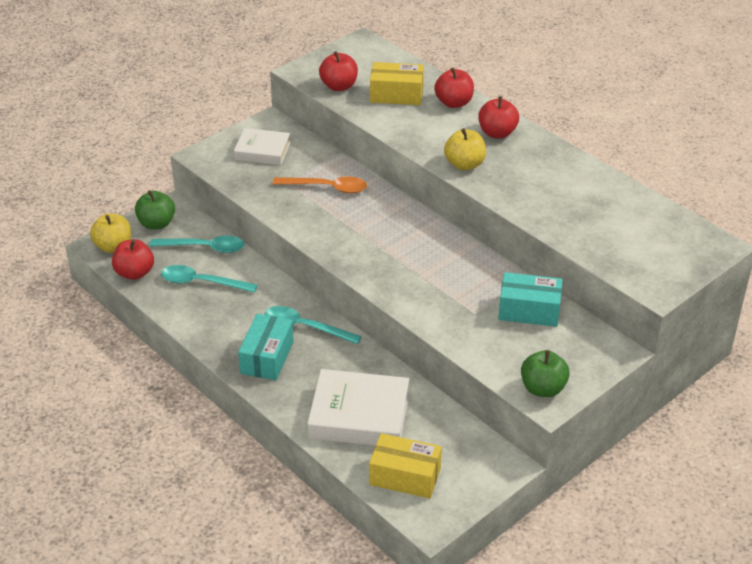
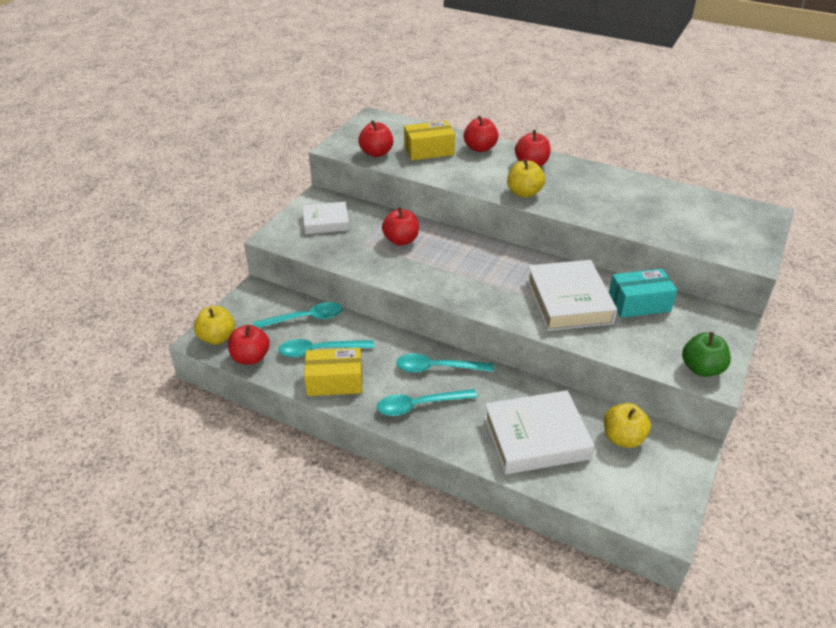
camera: 20 degrees left, 0 degrees up
green apple [135,190,175,230] -> none
turquoise box [238,314,294,380] -> turquoise spoon [377,389,478,416]
orange spoon [272,176,367,193] -> red apple [382,207,419,246]
yellow box [369,433,442,499] -> yellow box moved to [304,348,363,396]
none -> white book [526,260,617,331]
none -> yellow apple [604,403,651,448]

